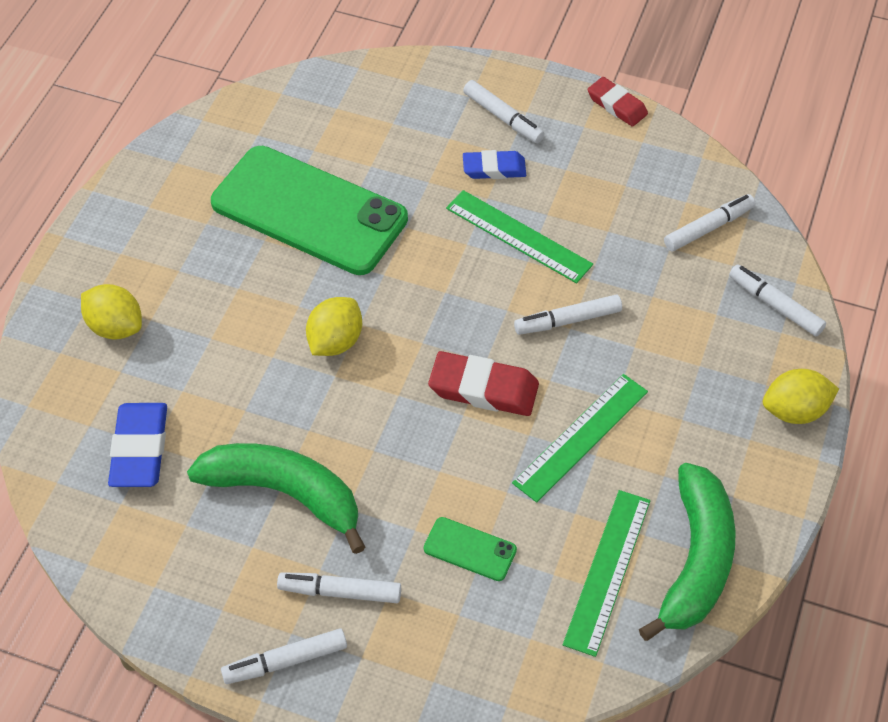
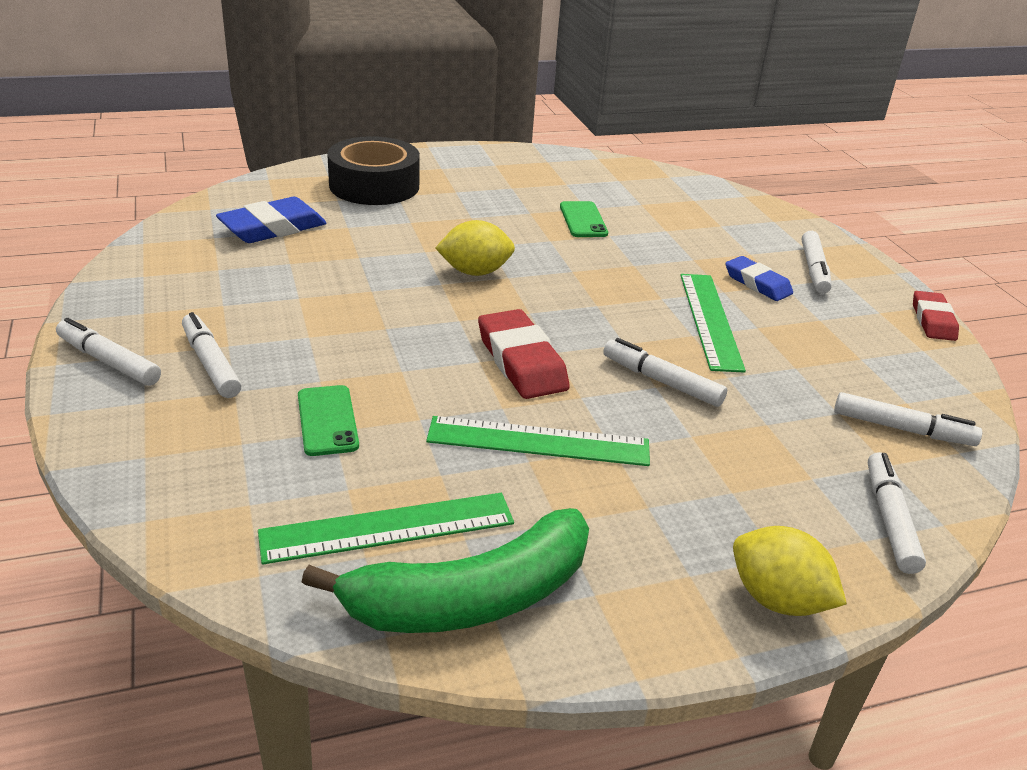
camera: 50 degrees right, 20 degrees down
yellow lemon [81,284,142,340] -> black tape [327,136,420,205]
green banana [187,443,365,554] -> none
green phone [211,146,408,275] -> green phone [560,201,608,237], size x0.40

